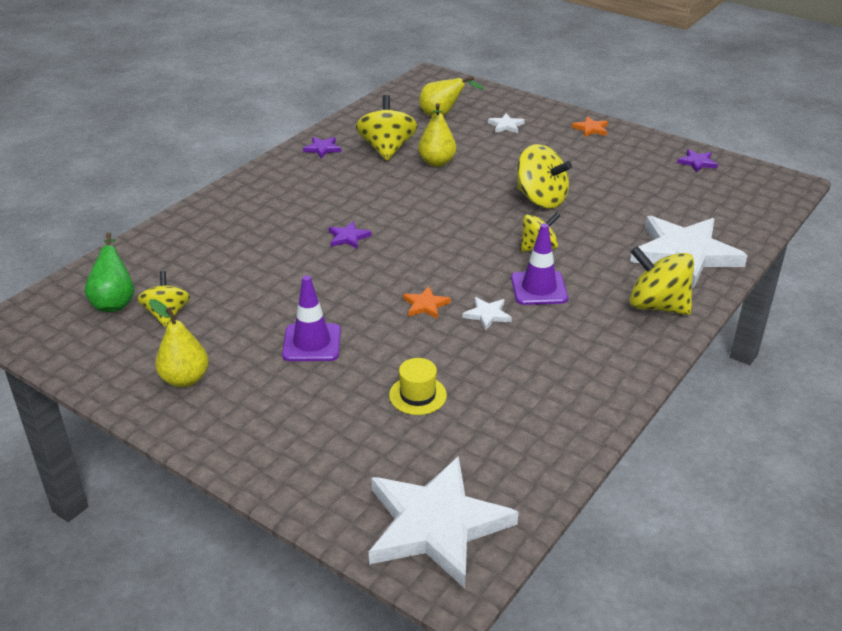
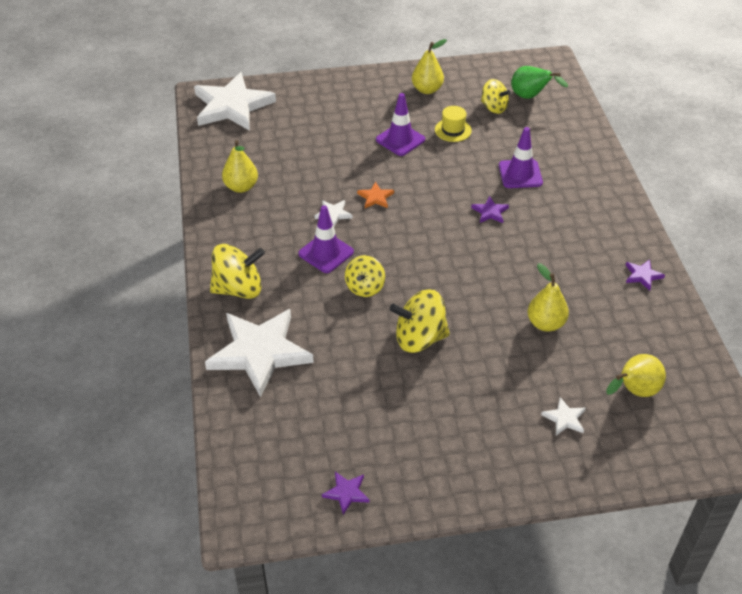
camera: 135 degrees right, 10 degrees up
yellow spinning top [356,95,418,161] -> none
yellow hat [389,358,447,415] -> yellow hat moved to [435,106,472,142]
orange star [572,116,608,137] -> none
none -> yellow pear [222,140,258,193]
none -> purple traffic cone [499,127,543,188]

